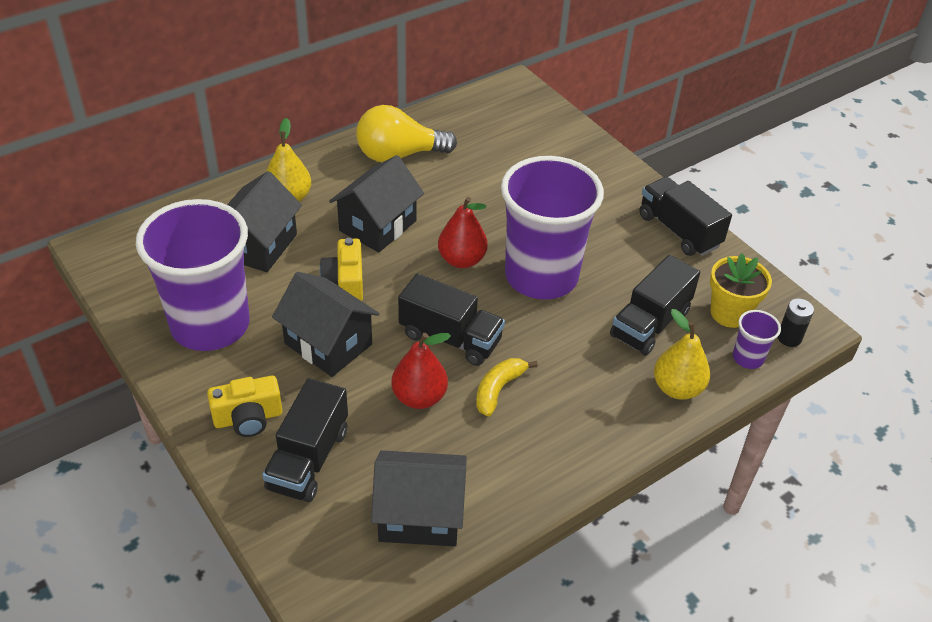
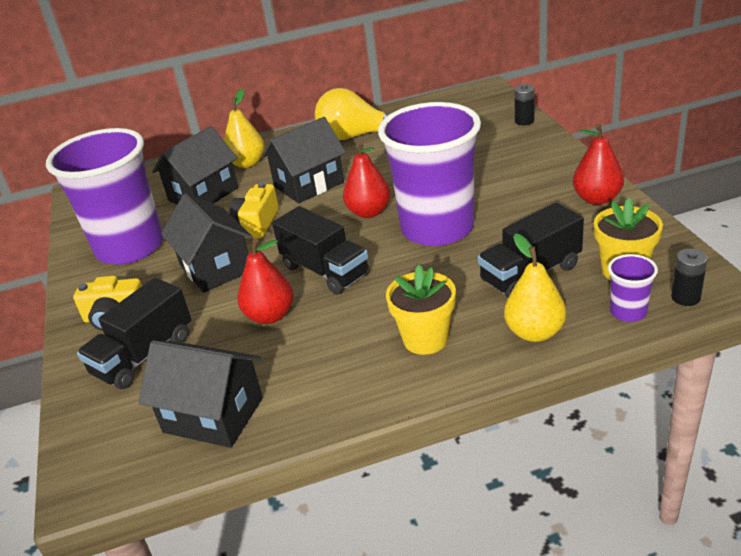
camera: 25 degrees right, 10 degrees down
yellow banana [476,358,538,417] -> none
black truck [640,177,732,256] -> red pear [573,124,624,205]
none -> yellow flower pot [386,265,456,355]
none -> black battery [514,84,535,125]

